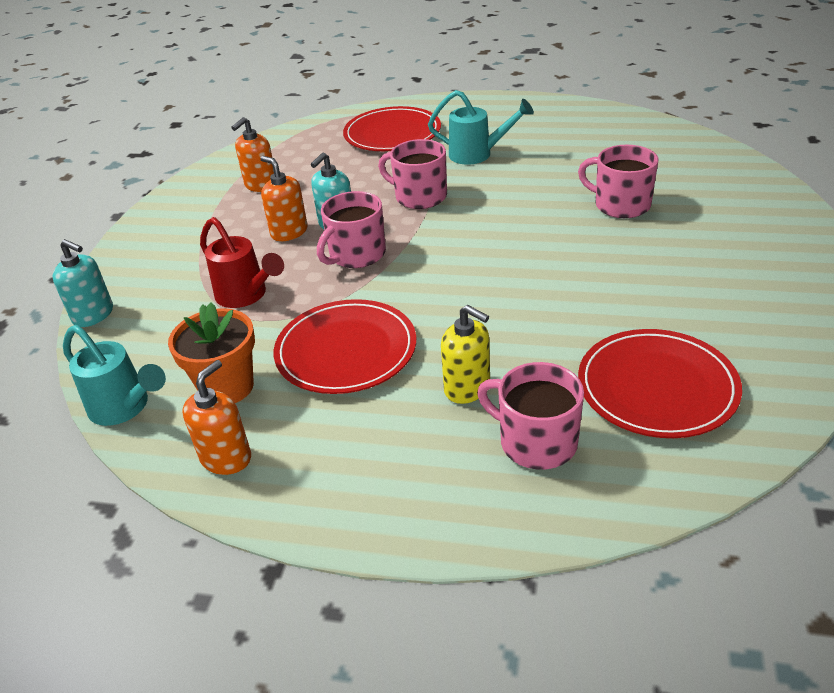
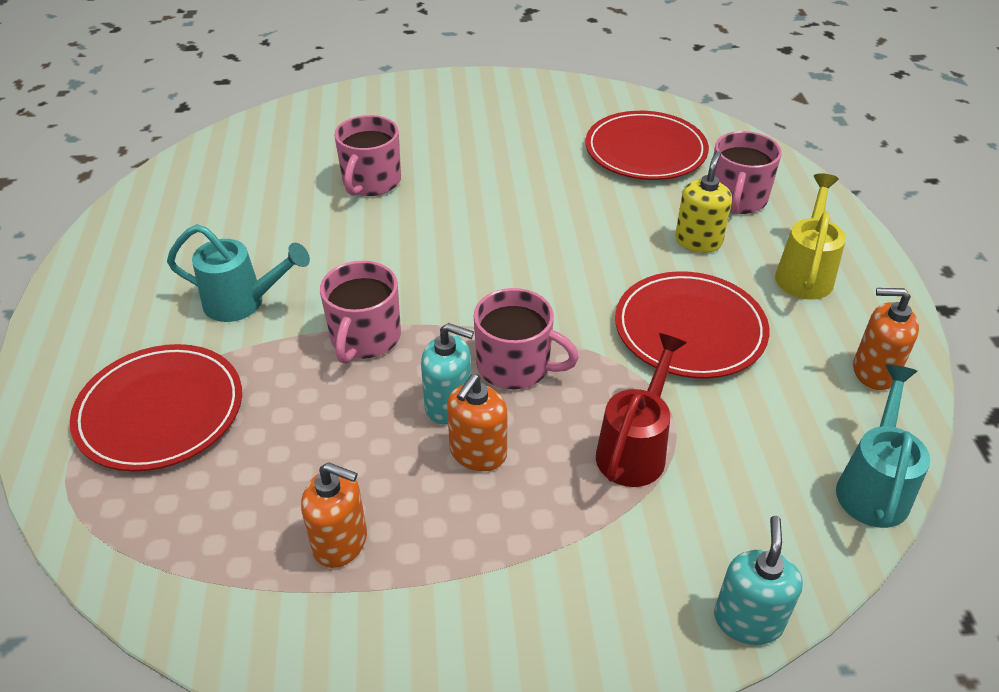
camera: 110 degrees left, 5 degrees up
orange flower pot [168,302,255,403] -> none
turquoise watering can [428,90,534,165] -> turquoise watering can turned 105 degrees clockwise [167,224,310,322]
none -> yellow watering can [775,173,846,300]

